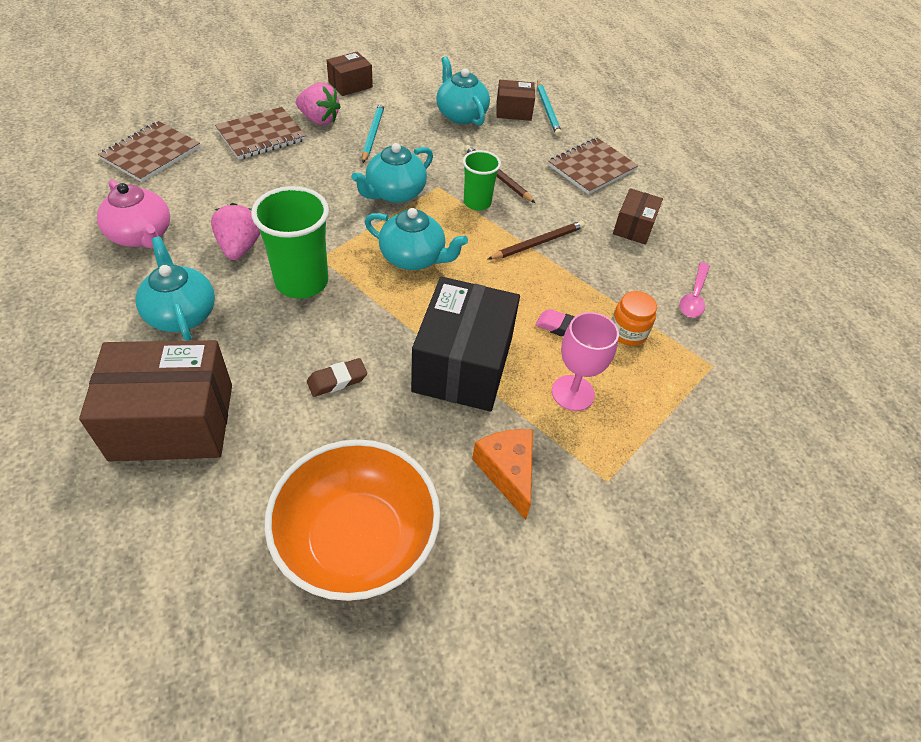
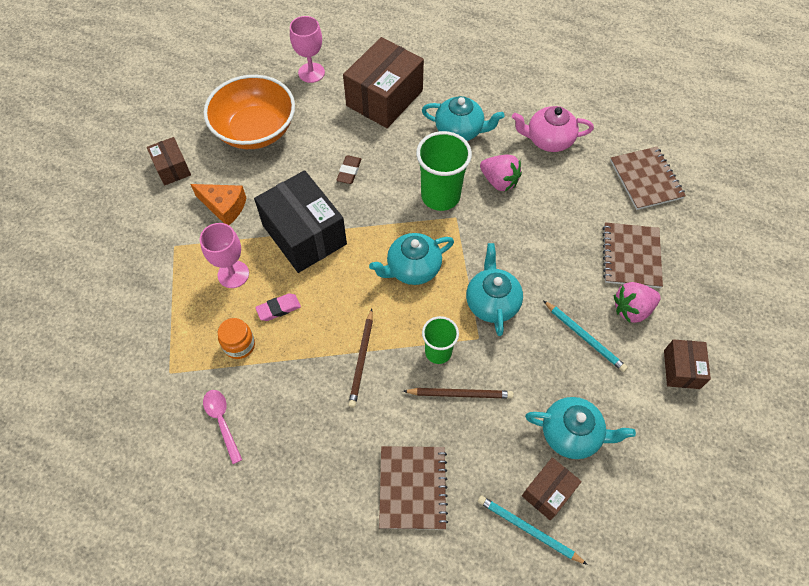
camera: 135 degrees right, 10 degrees up
brown box [613,188,663,245] -> brown box moved to [147,137,191,186]
none -> pink goblet [290,16,325,83]

